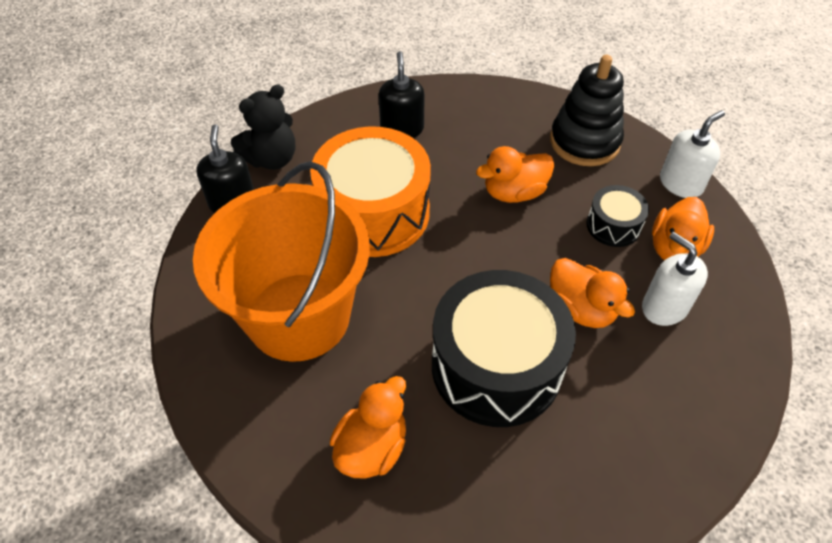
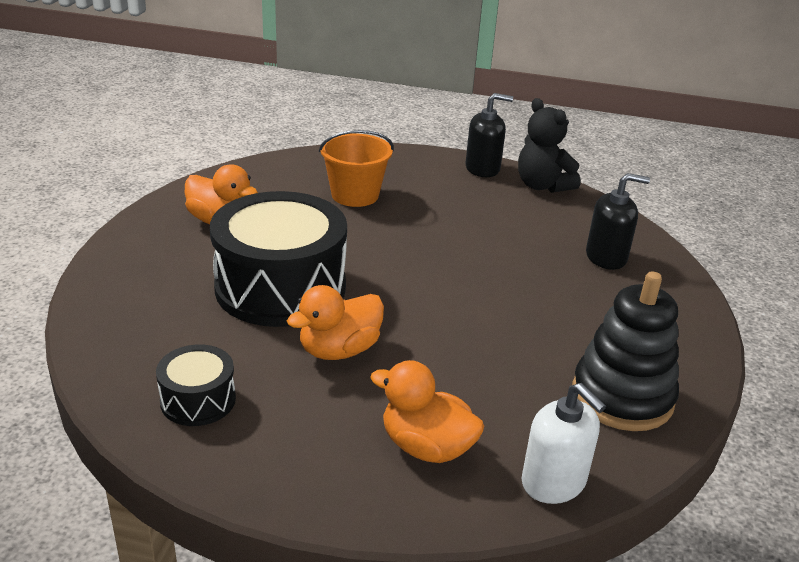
camera: 90 degrees right, 20 degrees down
orange bucket [193,161,370,362] -> orange bucket [319,130,394,207], size x0.52
orange drum [310,126,431,257] -> none
orange duck [476,146,554,203] -> none
black drum [587,185,649,247] -> black drum moved to [156,344,236,426]
white soap dispenser [642,232,708,326] -> none

